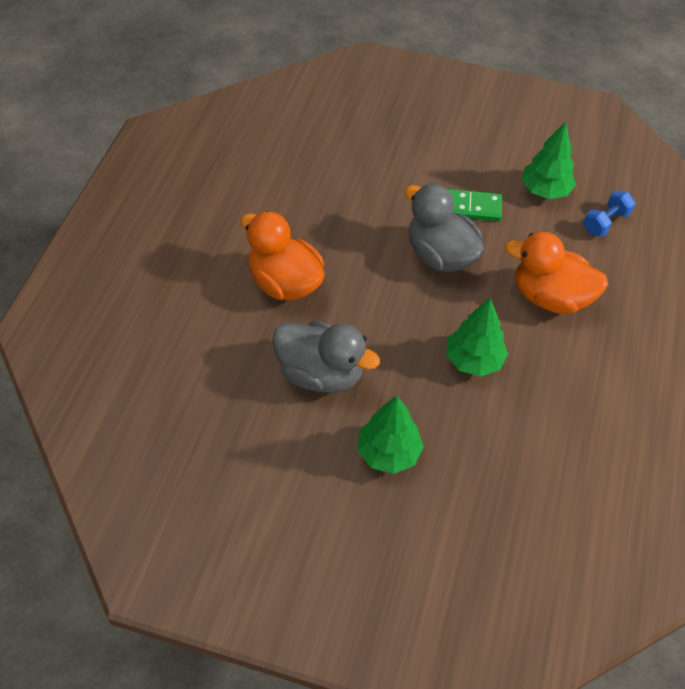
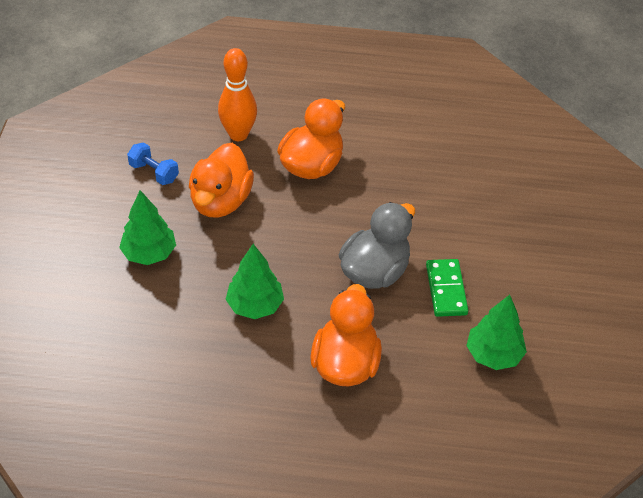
camera: 80 degrees right, 5 degrees down
grey duck [272,321,380,393] -> orange duck [189,143,254,218]
blue dumbbell [583,190,636,237] -> blue dumbbell moved to [127,142,179,185]
none -> orange bowling pin [218,48,257,141]

